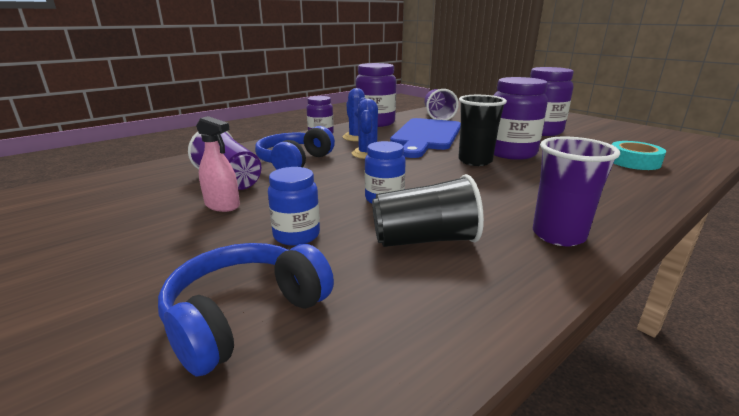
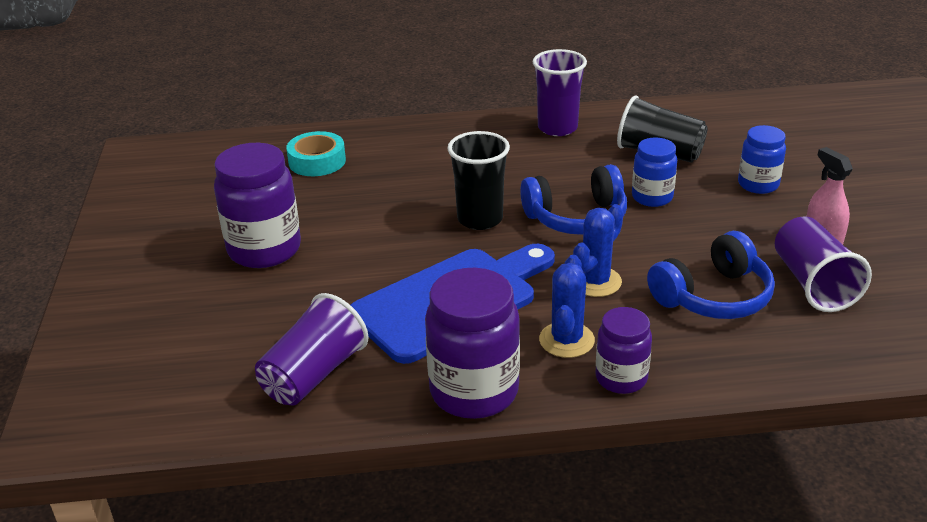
camera: 145 degrees left, 10 degrees up
blue headphones [158,243,334,376] -> blue headphones moved to [520,164,627,235]
purple jar [493,77,548,160] -> none

